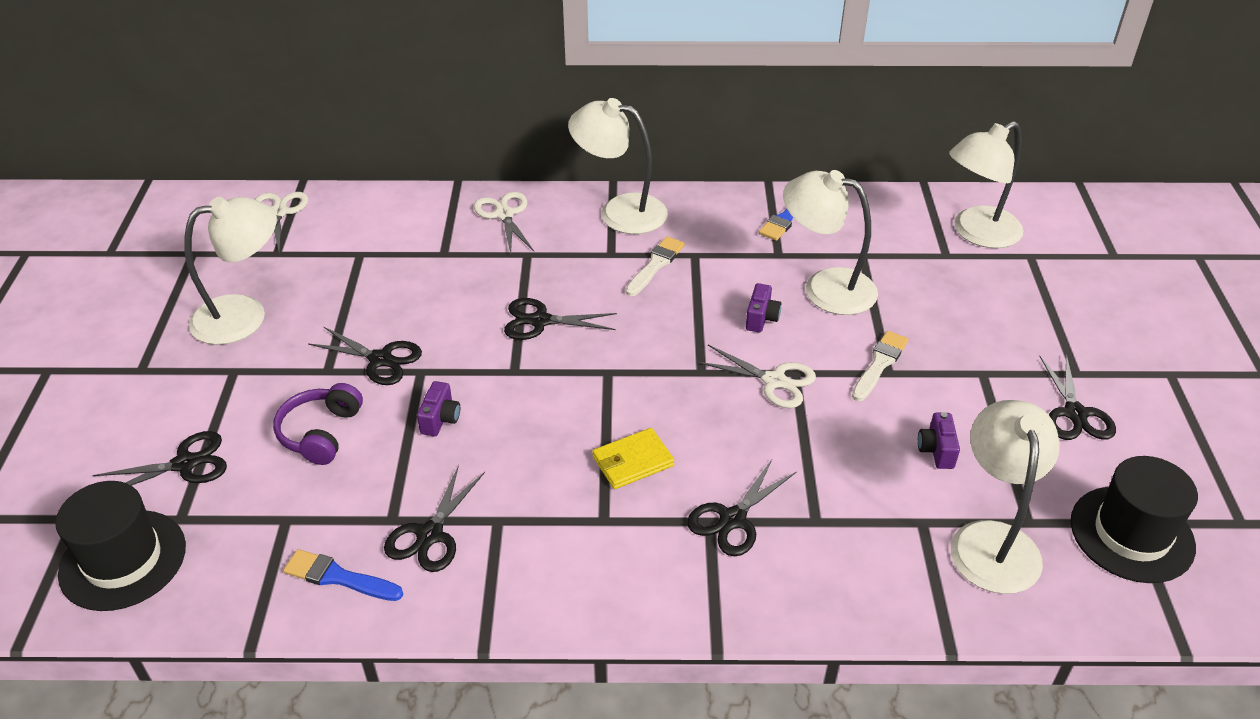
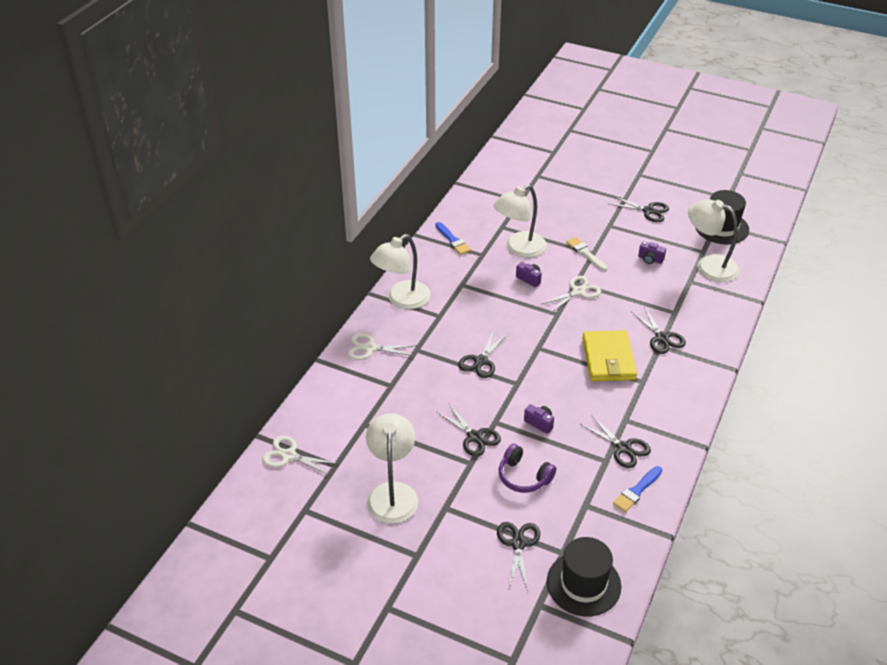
camera: 65 degrees left, 0 degrees up
black scissors [308,326,422,385] -> black scissors turned 90 degrees clockwise [437,404,501,457]
yellow wallet [592,428,675,489] -> yellow wallet [582,330,637,381], size x1.68
white brush [626,236,685,296] -> none
white lamp [949,121,1023,248] -> none

